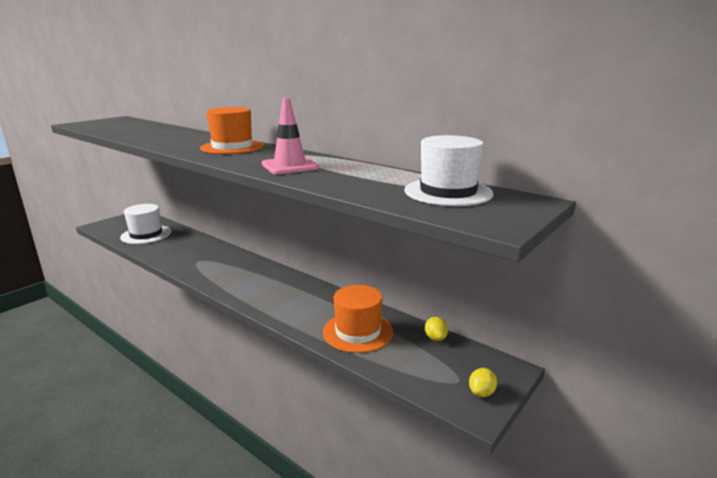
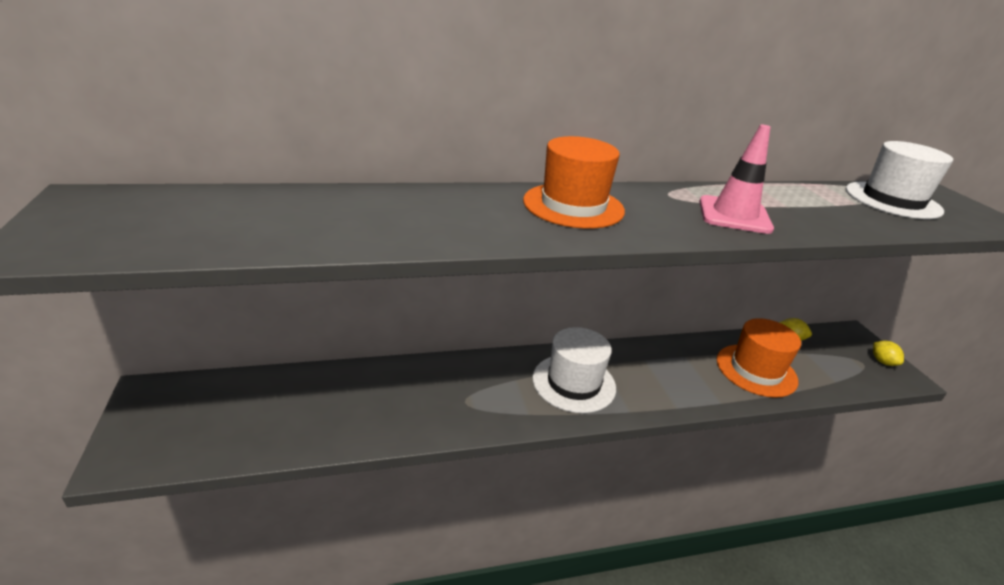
camera: 55 degrees left, 10 degrees up
white hat [120,204,171,244] -> white hat moved to [532,327,616,413]

